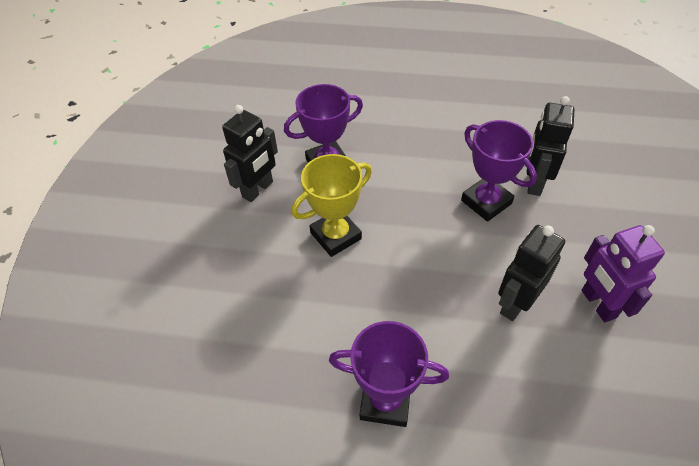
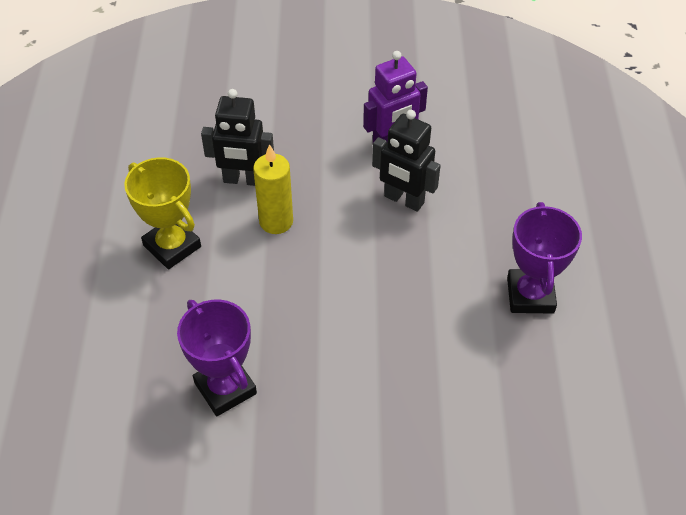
camera: 100 degrees left, 0 degrees up
black robot [222,105,278,202] -> none
yellow trophy [292,154,372,257] -> yellow trophy moved to [124,157,201,269]
purple trophy [461,120,537,222] -> yellow candle [253,144,293,234]

